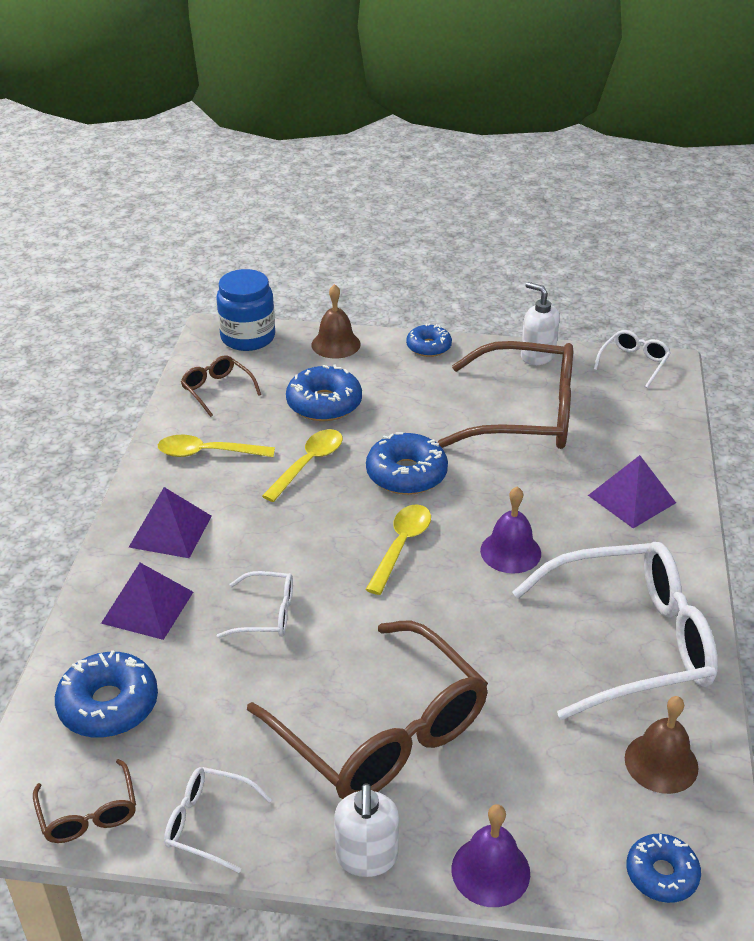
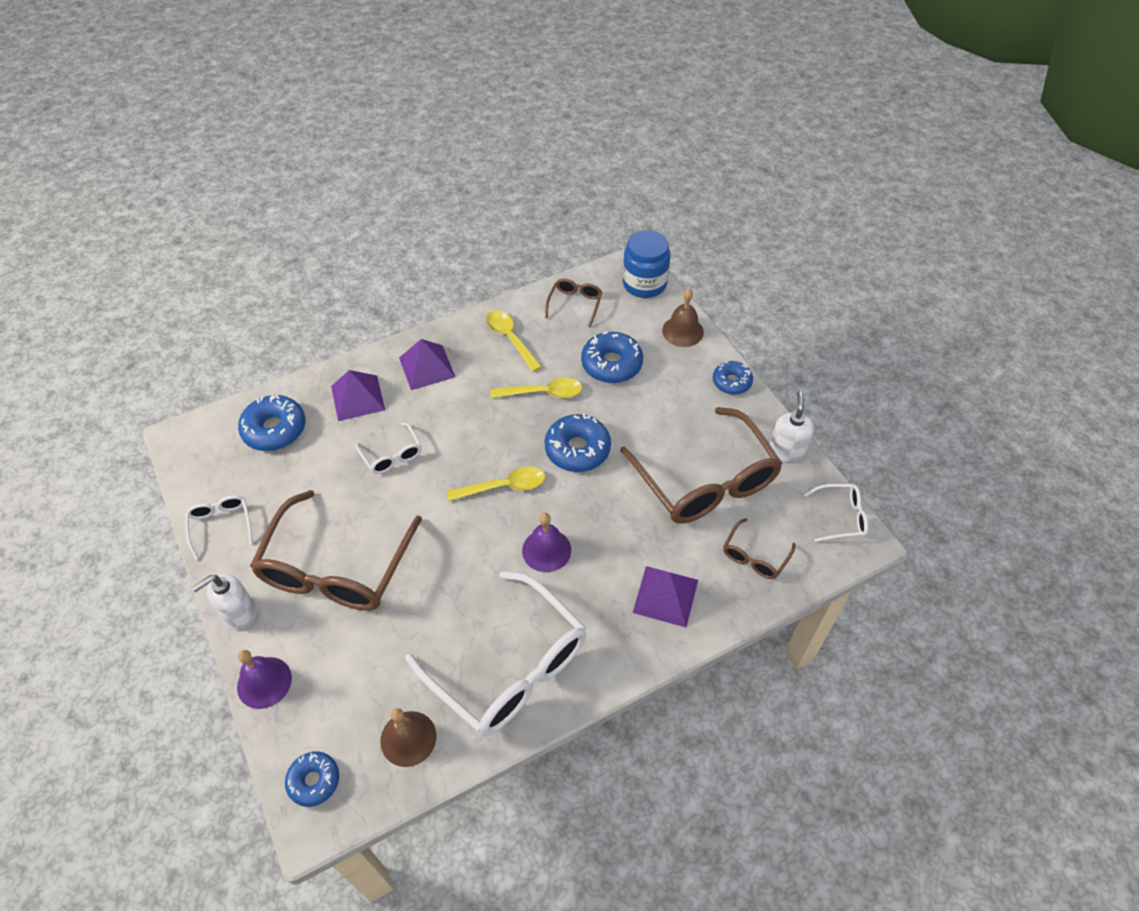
camera: 55 degrees right, 15 degrees up
brown glasses [33,759,136,843] -> brown glasses moved to [723,518,795,579]

